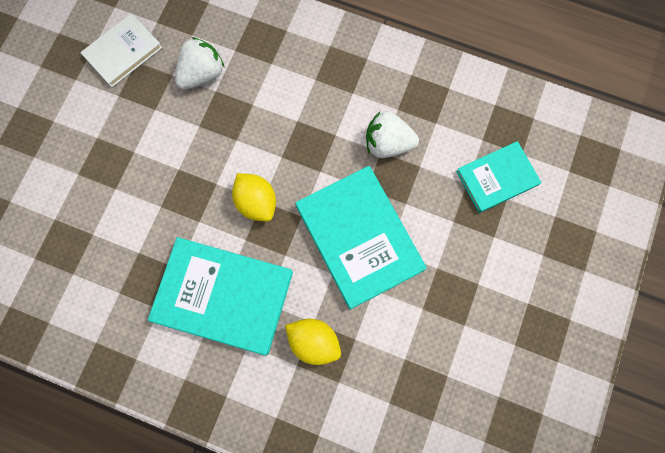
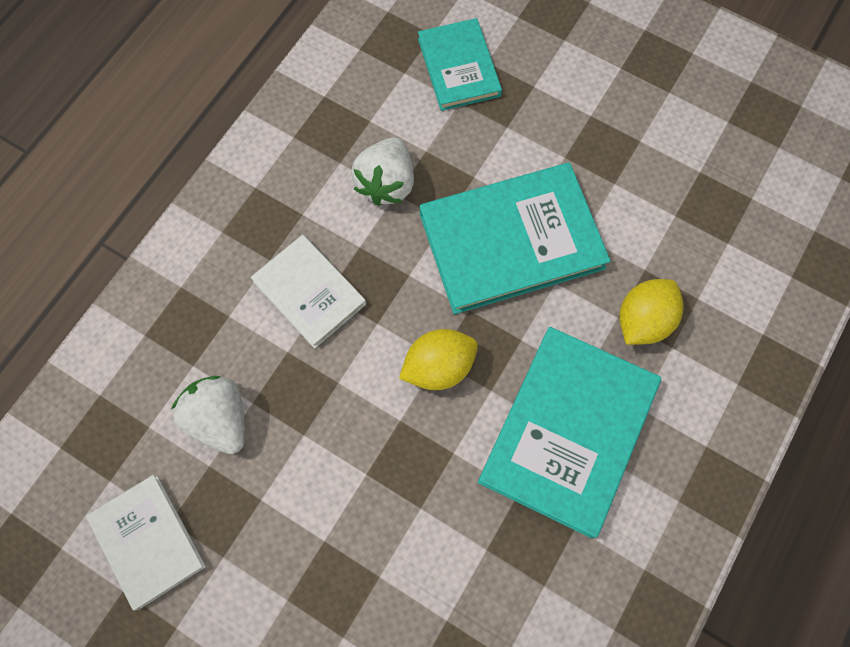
camera: 80 degrees left, 5 degrees down
none -> white book [251,235,366,349]

